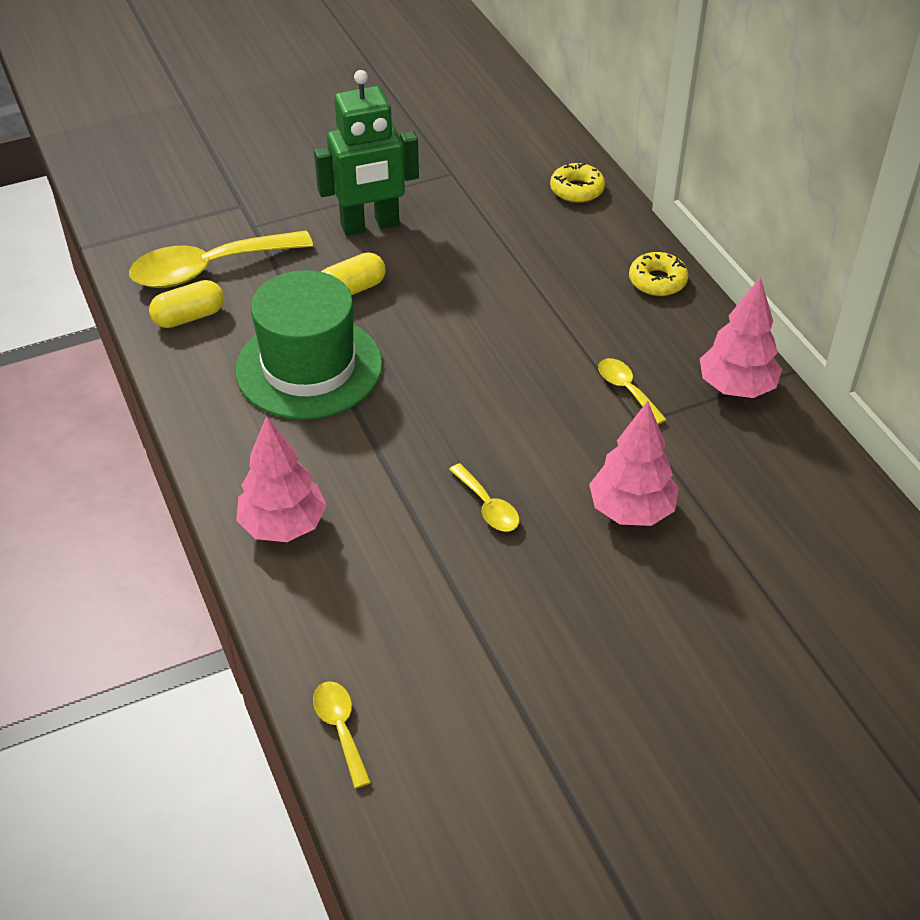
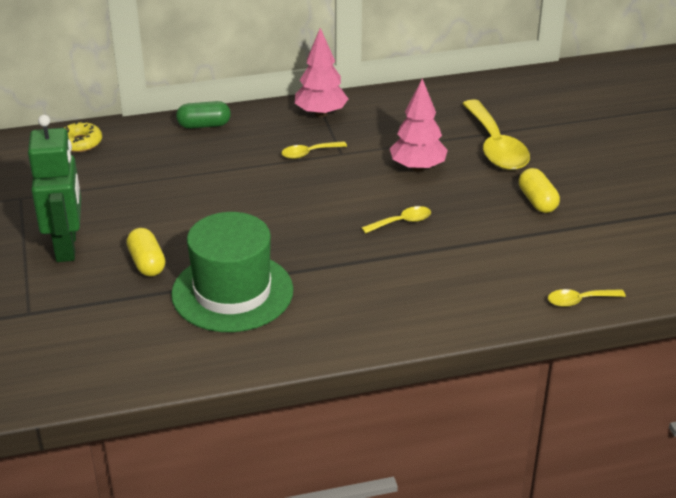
camera: 80 degrees left, 10 degrees down
yellow spoon [129,231,313,288] -> yellow spoon moved to [462,99,530,170]
yellow capsule [149,280,224,328] -> yellow capsule moved to [519,168,560,213]
pink tree [236,416,327,542] -> none
yellow donut [629,252,688,296] -> green capsule [176,101,231,129]

